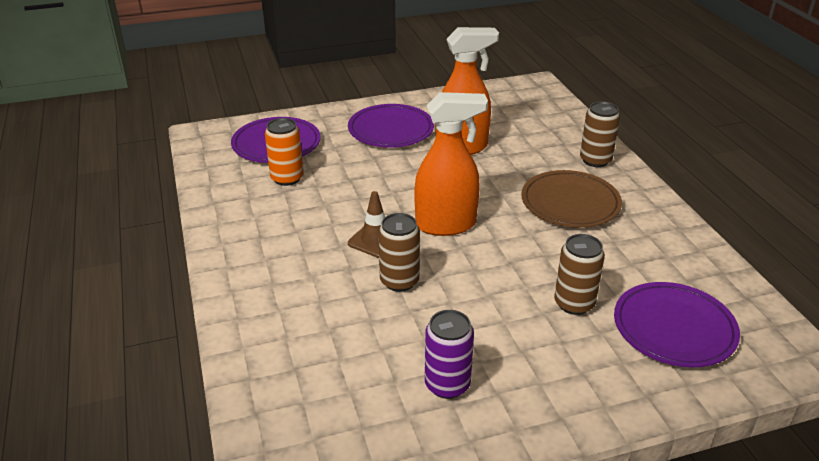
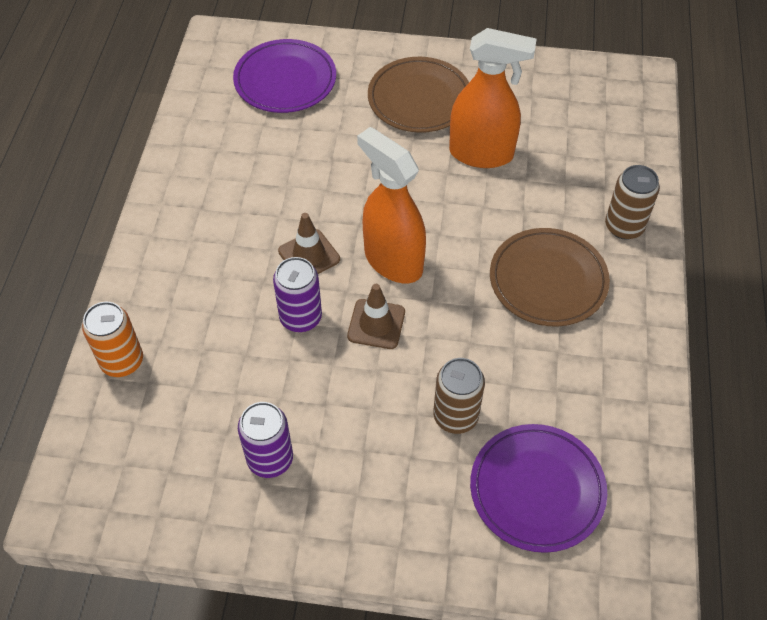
camera: 25 degrees right, 20 degrees up
orange can [265,118,304,186] -> orange can moved to [82,302,143,377]
purple plate [348,104,434,147] -> brown plate [368,57,469,133]
brown can [378,213,420,292] -> purple can [273,257,322,332]
orange spray bottle [415,92,488,236] -> orange spray bottle turned 150 degrees counterclockwise [357,127,426,283]
none -> brown traffic cone [347,284,405,349]

